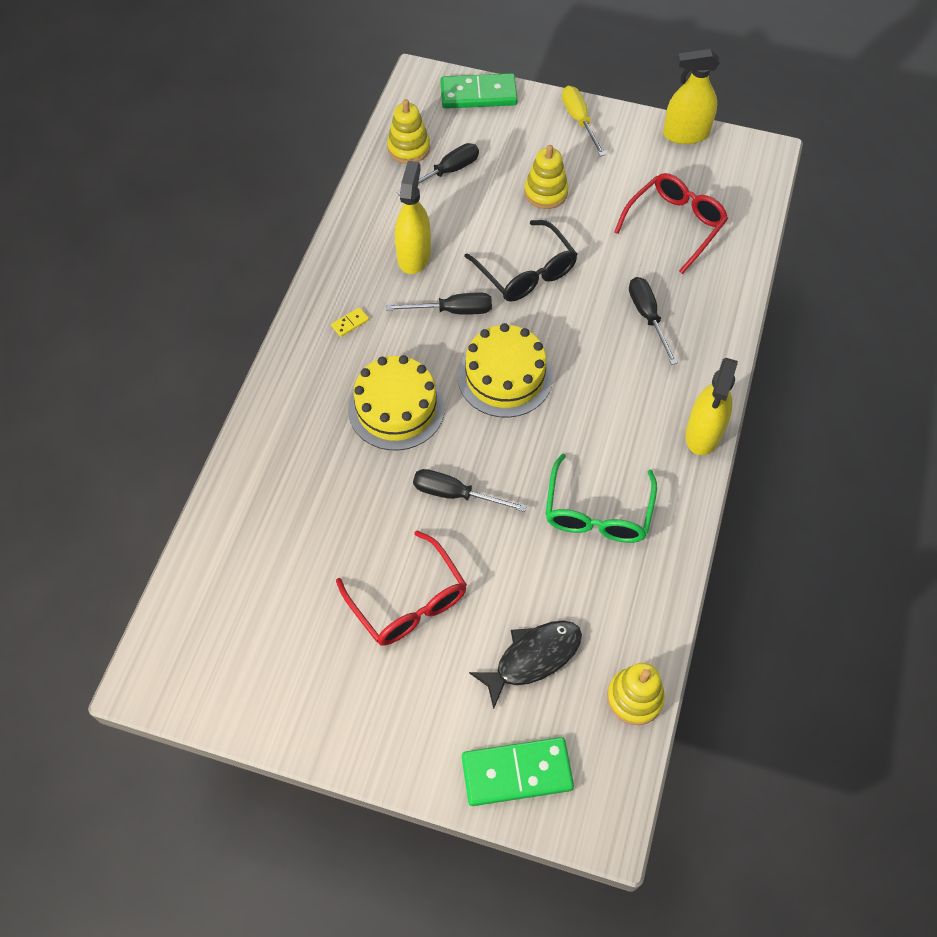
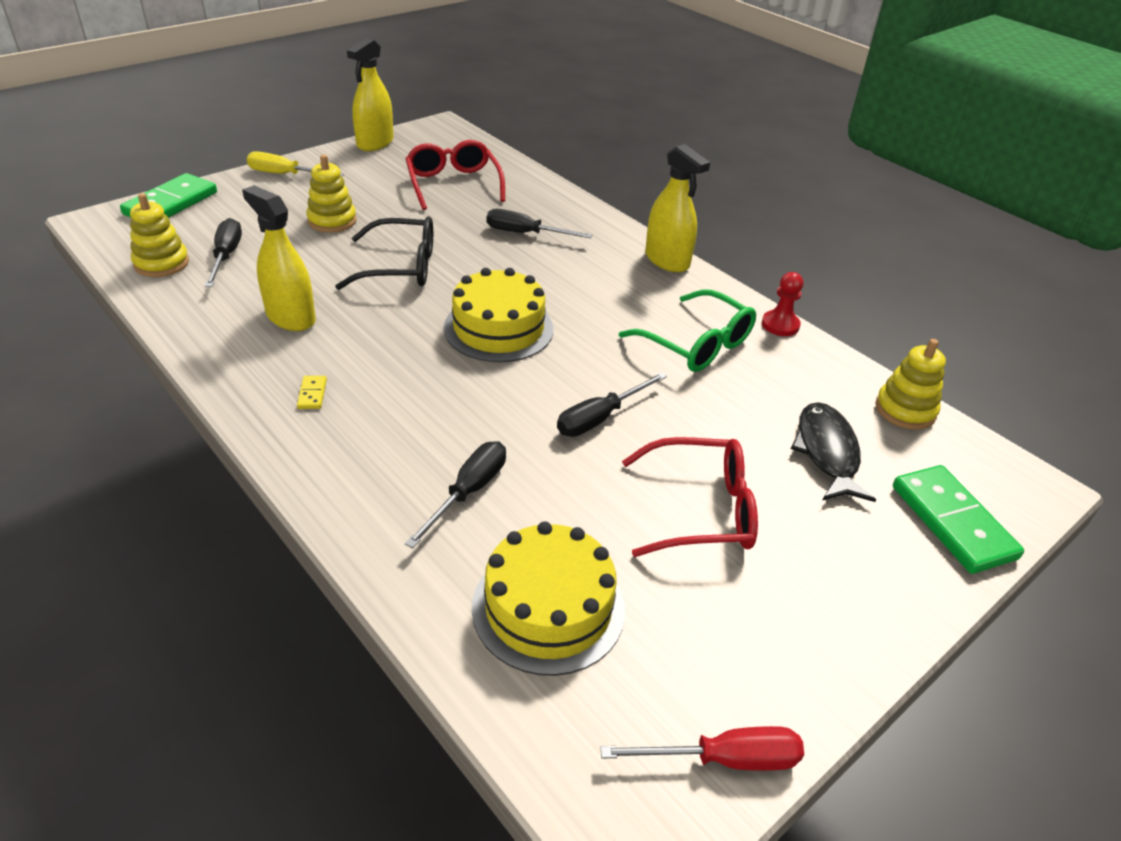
camera: 60 degrees left, 20 degrees down
yellow cake [348,355,445,450] -> yellow cake moved to [472,522,625,676]
black screwdriver [386,293,492,315] -> black screwdriver moved to [405,441,506,548]
green domino [462,737,574,806] -> green domino turned 45 degrees counterclockwise [893,465,1024,574]
none -> red screwdriver [600,726,804,771]
none -> red pawn [762,272,804,336]

